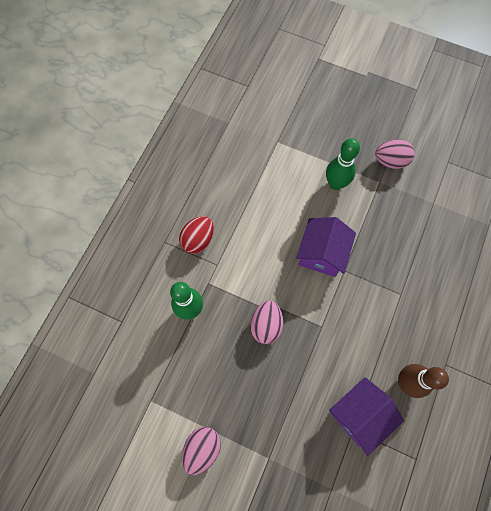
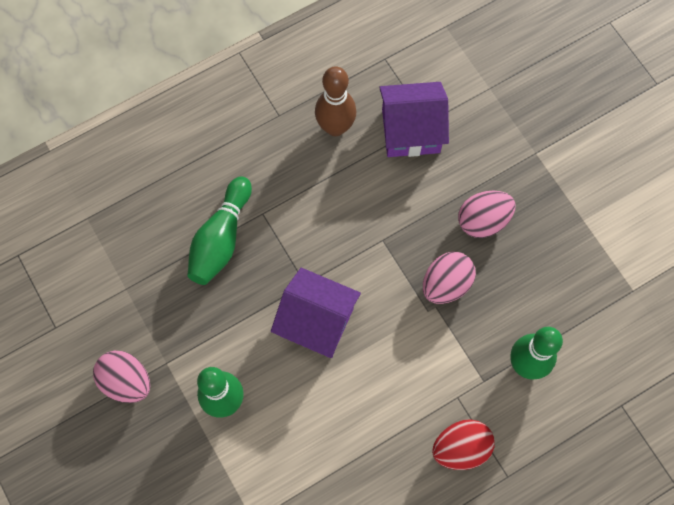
camera: 145 degrees left, 0 degrees up
pink egg [182,427,221,475] -> pink egg moved to [458,190,516,238]
purple house [296,217,356,277] -> purple house turned 60 degrees clockwise [271,268,361,358]
none -> green bowling pin [187,176,252,285]

